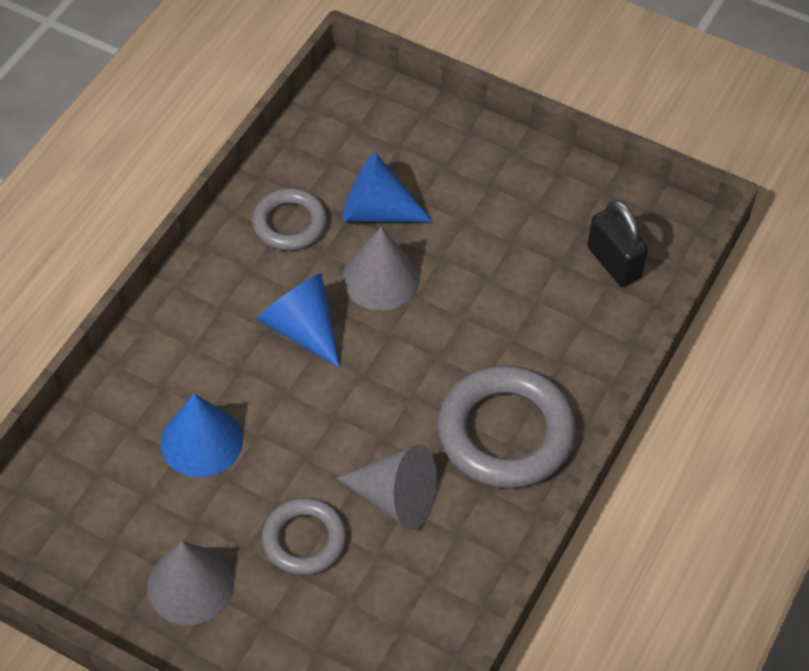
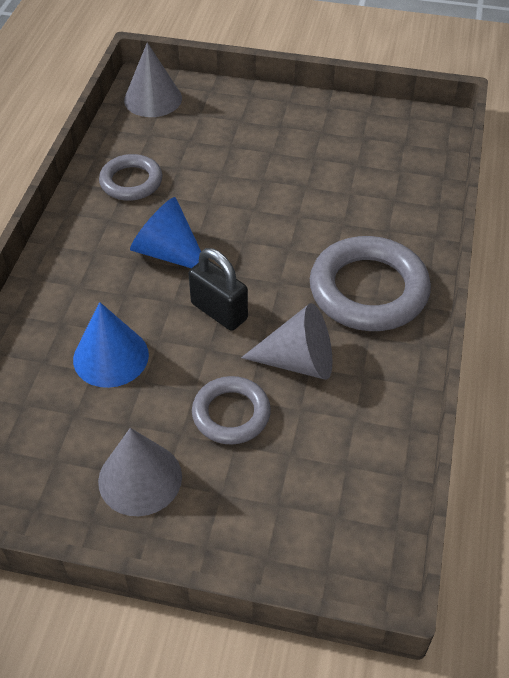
camera: 15 degrees left, 5 degrees down
blue cone [342,152,433,222] -> none
grey cone [342,227,419,311] -> grey cone moved to [124,43,182,117]
black padlock [587,200,648,287] -> black padlock moved to [189,248,248,331]

